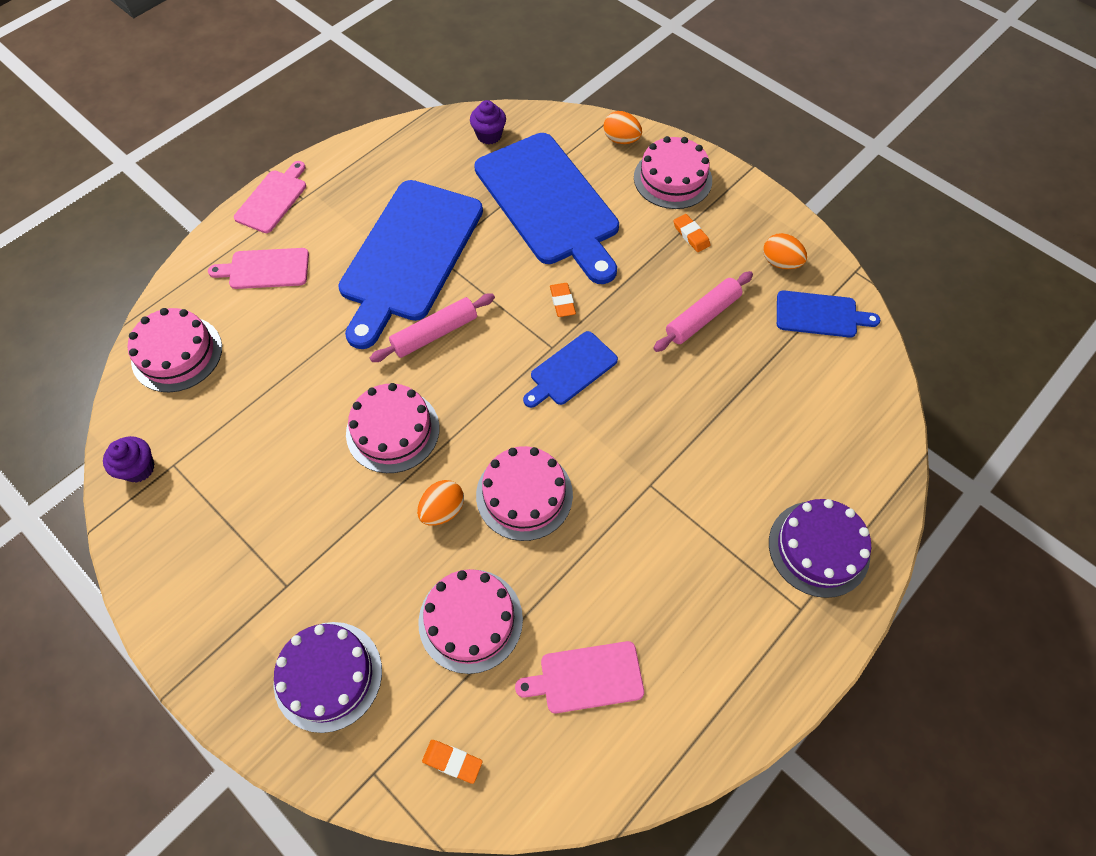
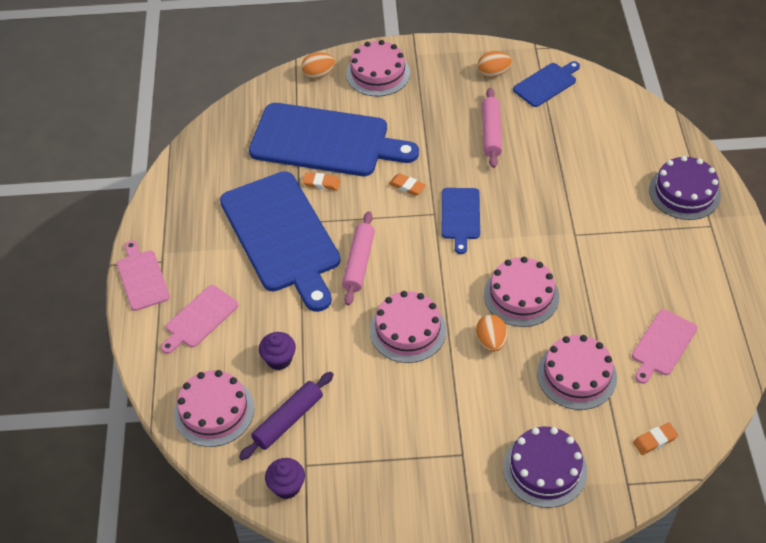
camera: 45 degrees left, 10 degrees down
purple cupcake [470,100,506,144] -> purple cupcake moved to [259,332,296,370]
orange eraser [673,214,710,252] -> orange eraser moved to [303,172,340,190]
none -> purple rolling pin [239,372,334,460]

